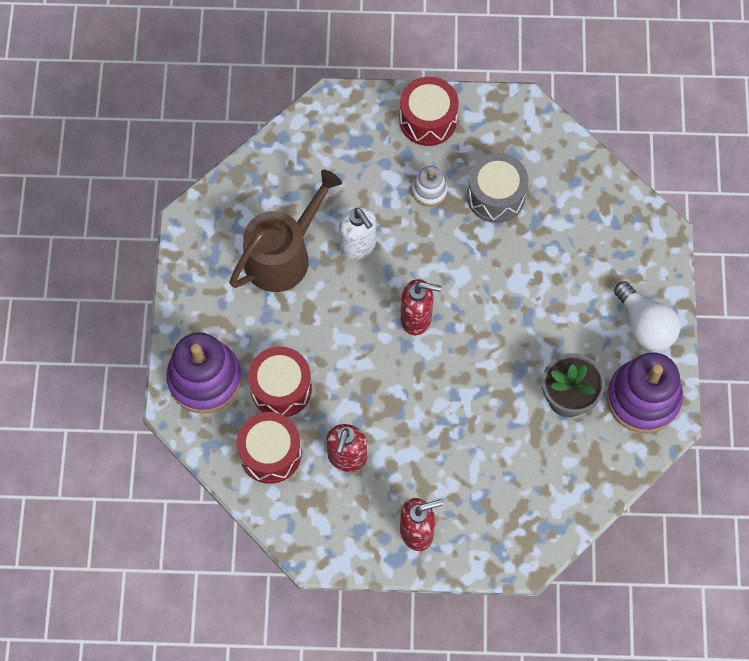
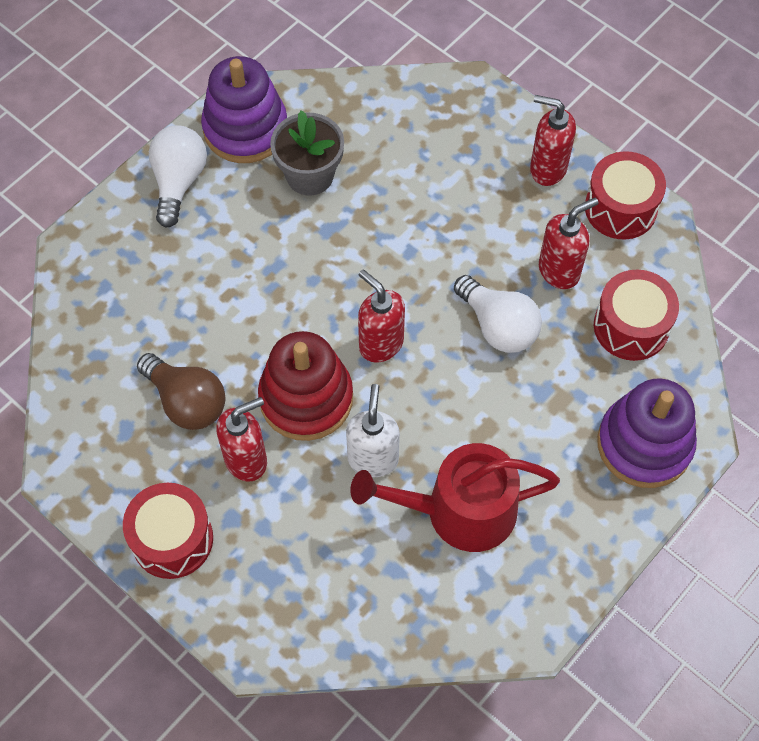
camera: 140 degrees left, 5 degrees down
brown watering can [230,169,342,292] -> red watering can [351,443,560,552]
red drum [248,346,312,417] -> red drum moved to [585,151,666,240]
white stacking toy [412,166,448,207] -> red soap dispenser [216,397,267,482]
grey drum [467,153,529,223] -> brown light bulb [137,353,226,430]
none -> red stacking toy [258,331,353,441]
none -> white light bulb [454,275,542,353]

